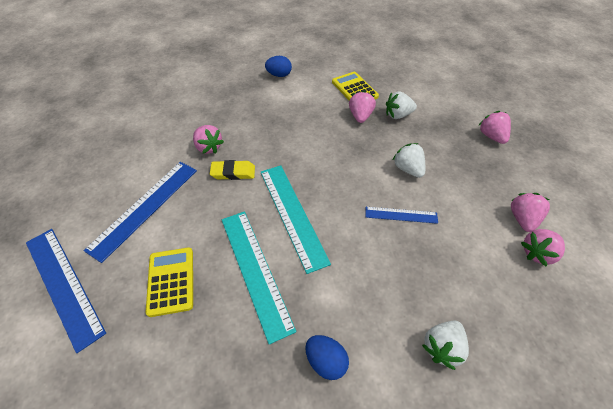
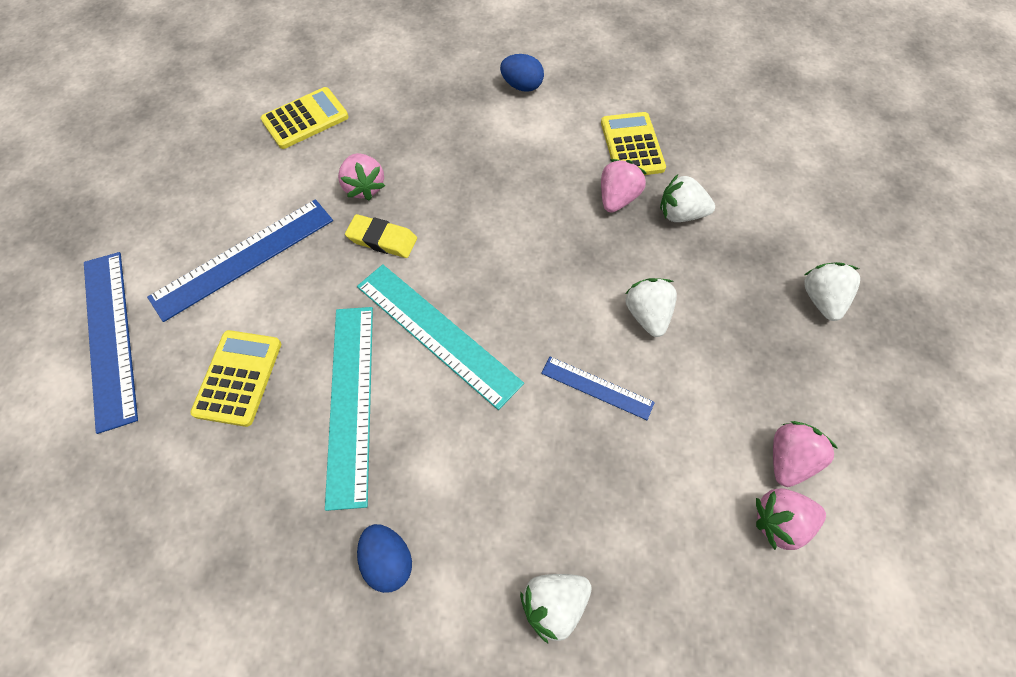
camera: 20 degrees right, 10 degrees up
turquoise ruler [261,165,331,274] -> turquoise ruler turned 45 degrees counterclockwise [357,264,524,410]
pink strawberry [478,111,511,144] -> white strawberry [804,262,860,321]
none -> yellow calculator [261,87,349,149]

